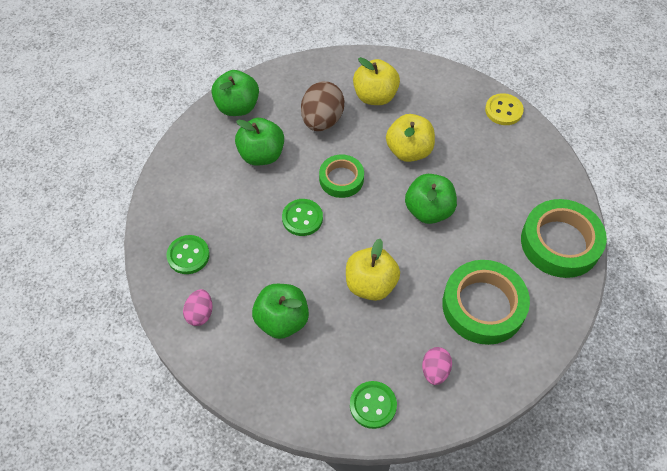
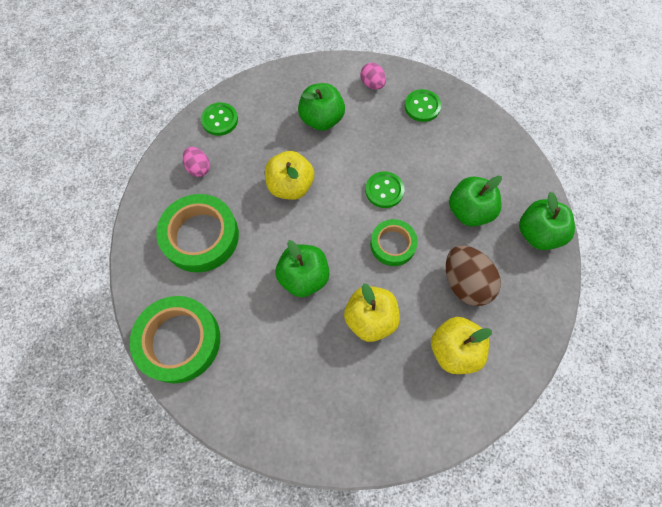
camera: 135 degrees right, 10 degrees up
yellow button [485,93,524,125] -> none

